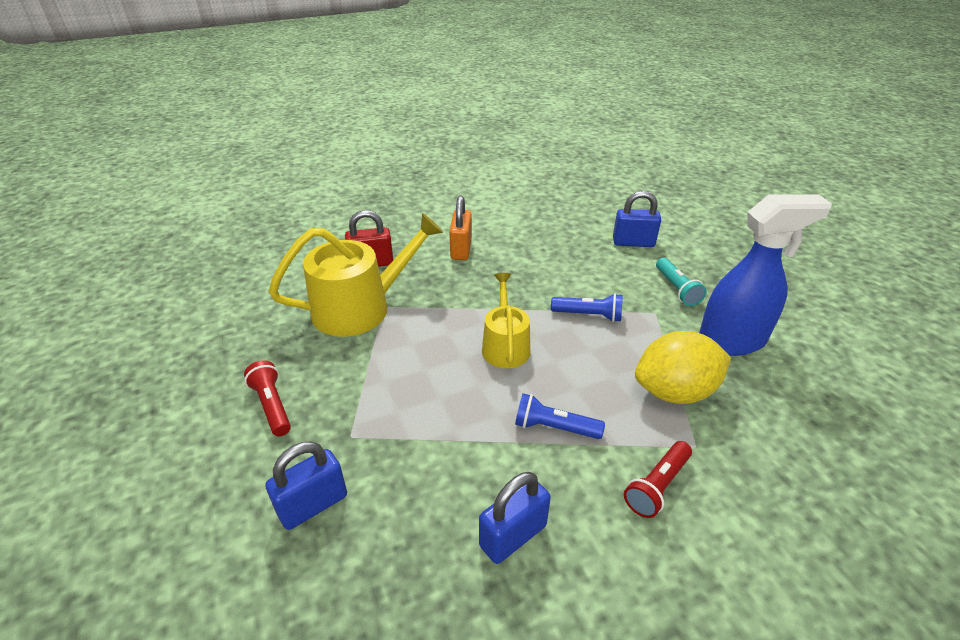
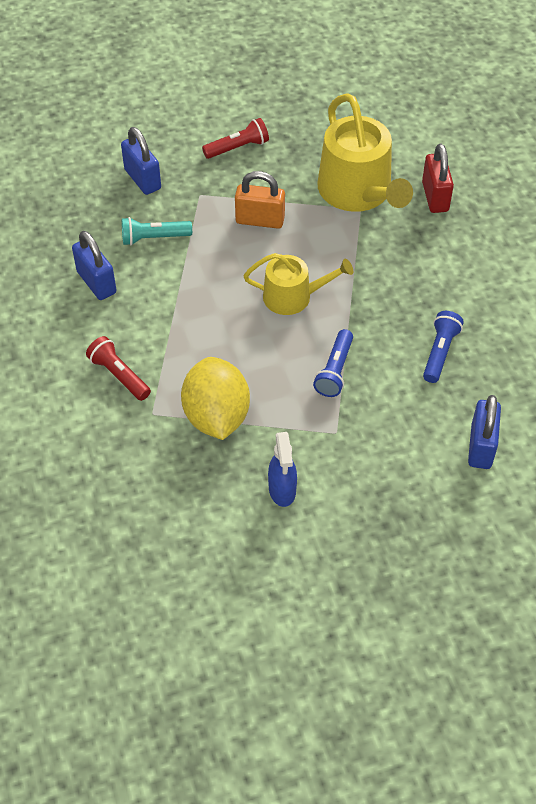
camera: 95 degrees right, 15 degrees up
orange padlock [449,196,472,260] -> orange padlock moved to [235,171,285,229]
blue flashlight [515,393,605,439] -> blue flashlight moved to [423,311,464,383]
turquoise flashlight [656,258,707,306] -> turquoise flashlight moved to [122,217,192,245]
blue spray bottle [699,195,832,356] -> blue spray bottle [268,432,297,507], size x0.53

